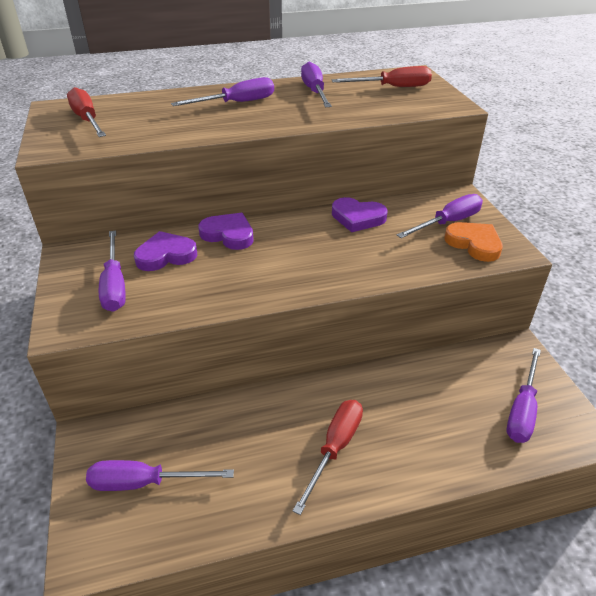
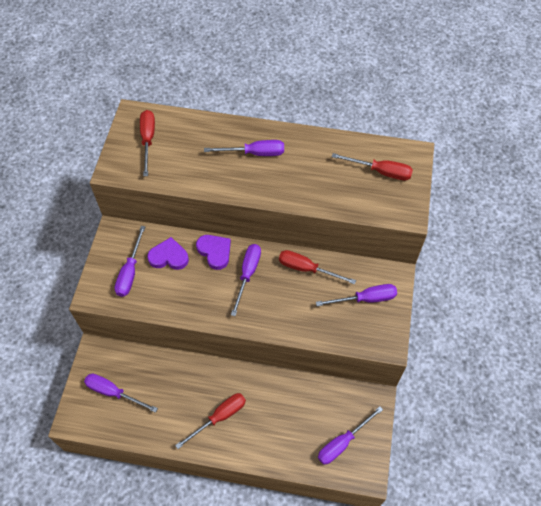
camera: 25 degrees right, 20 degrees up
purple screwdriver [301,62,332,107] -> purple screwdriver moved to [231,244,261,316]
purple heart [332,197,387,232] -> red screwdriver [279,250,356,284]
orange heart [444,222,503,262] -> none

